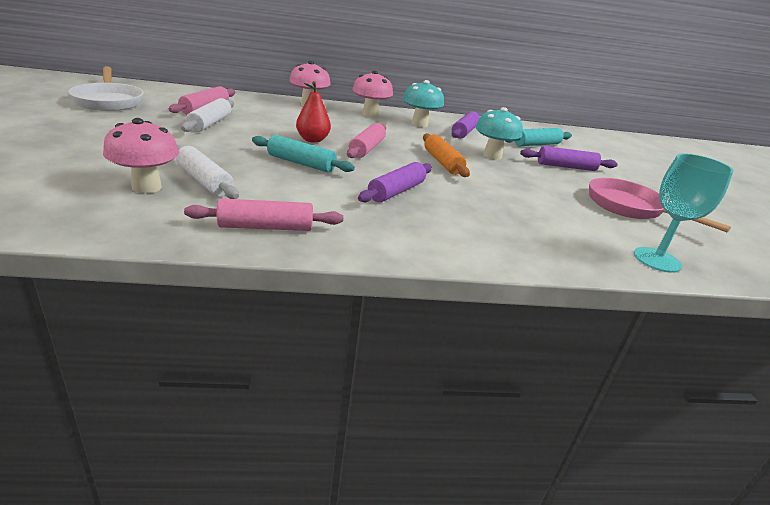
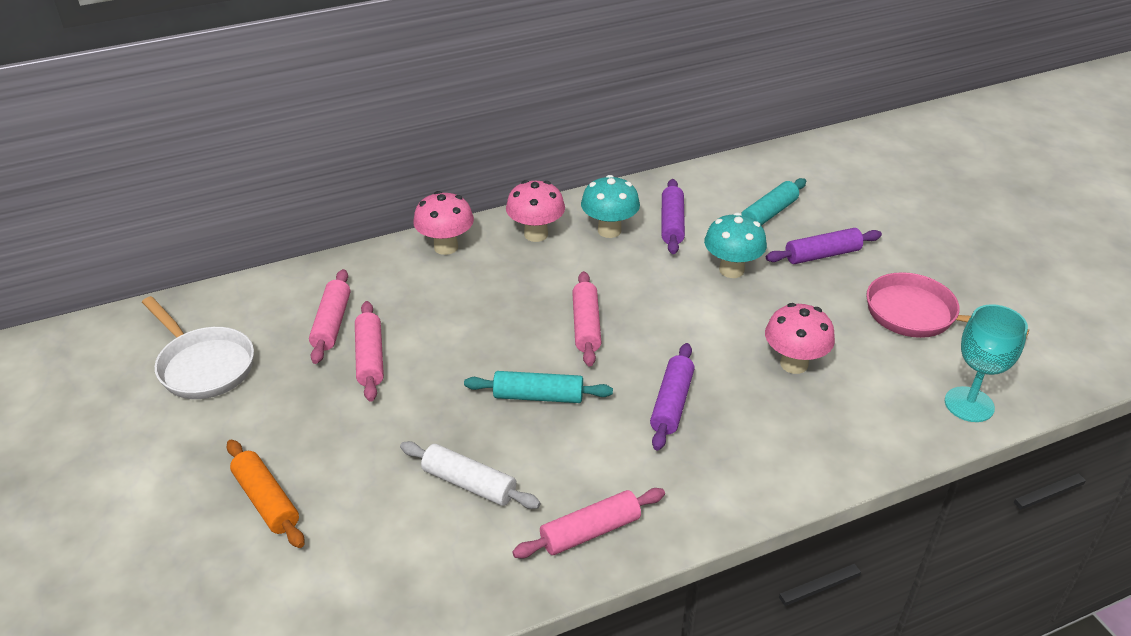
camera: 15 degrees left, 10 degrees up
pink mushroom [103,118,179,193] -> pink mushroom moved to [765,303,835,374]
white rolling pin [181,98,234,132] -> pink rolling pin [355,301,384,402]
red pear [296,81,331,143] -> none
orange rolling pin [423,133,470,177] -> orange rolling pin moved to [227,440,304,548]

